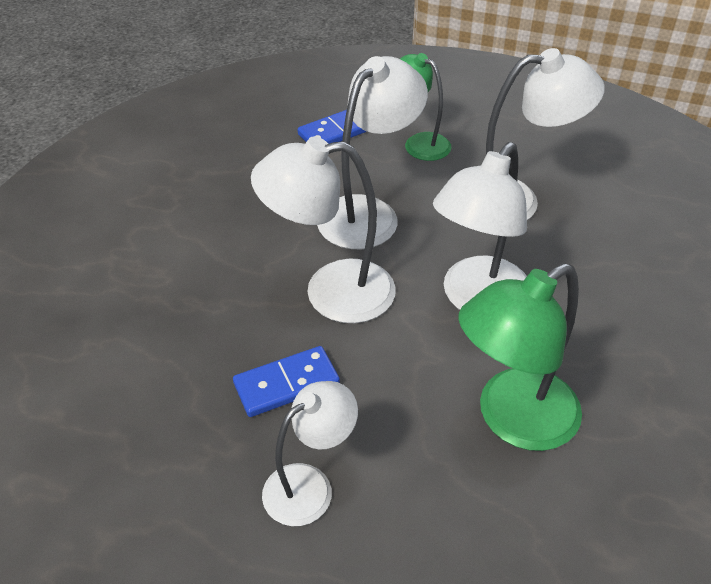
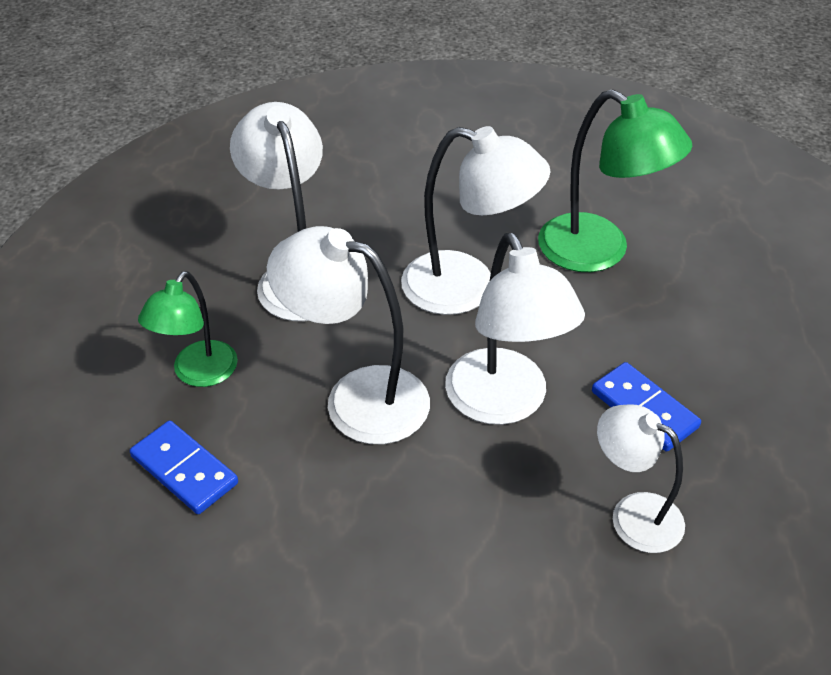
camera: 105 degrees left, 0 degrees up
white lamp [262,381,358,526] -> white lamp moved to [597,404,685,553]

